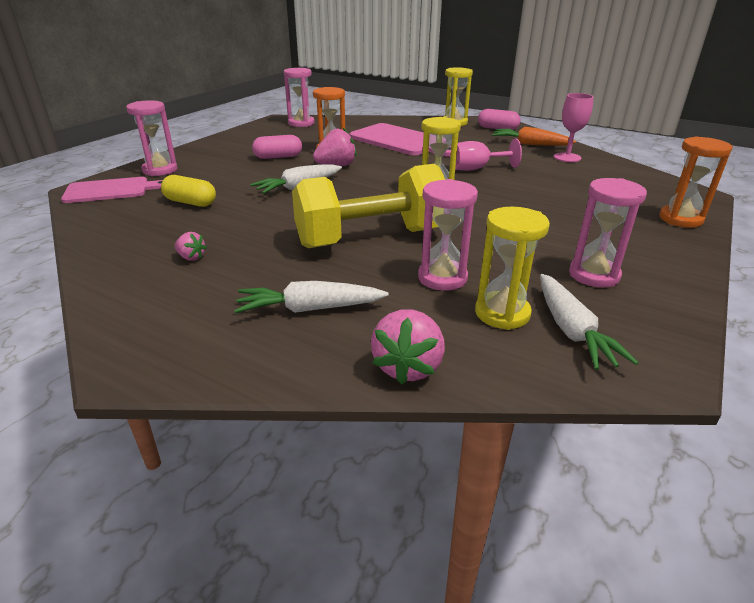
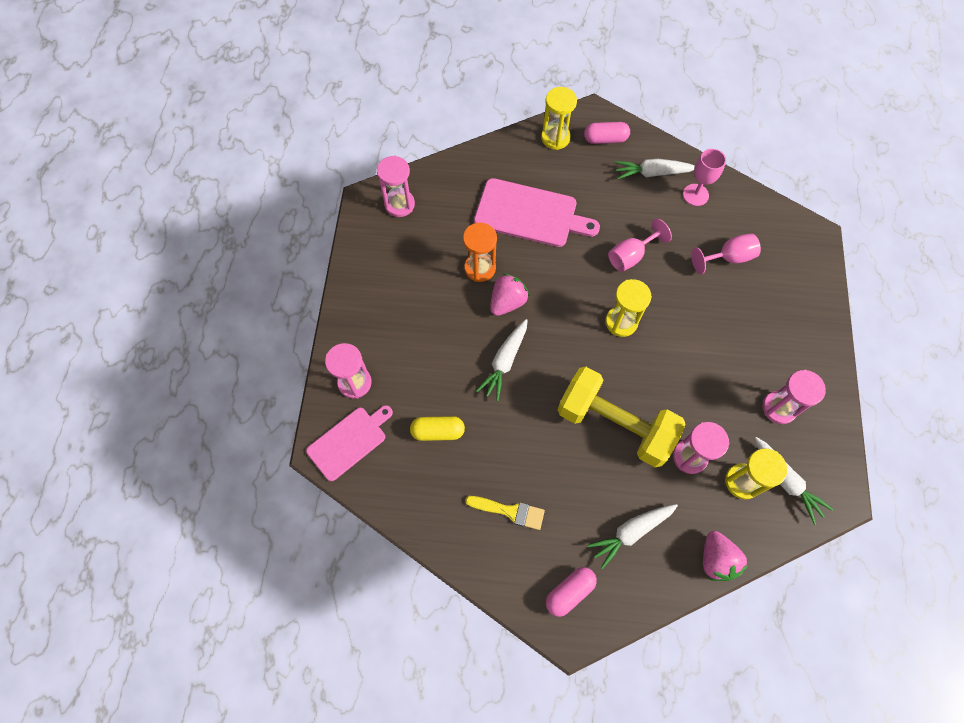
camera: 25 degrees left, 35 degrees up
pink strawberry [175,232,207,261] -> yellow brush [465,496,545,530]
pink capsule [252,135,302,159] -> pink capsule moved to [546,567,597,617]
yellow dumbbell [292,164,445,248] -> yellow dumbbell turned 75 degrees clockwise [558,367,685,467]
orange carrot [492,127,576,146] -> white carrot [615,159,695,180]
orange hourglass [659,136,733,228] -> none
none -> pink goblet [691,233,761,274]

